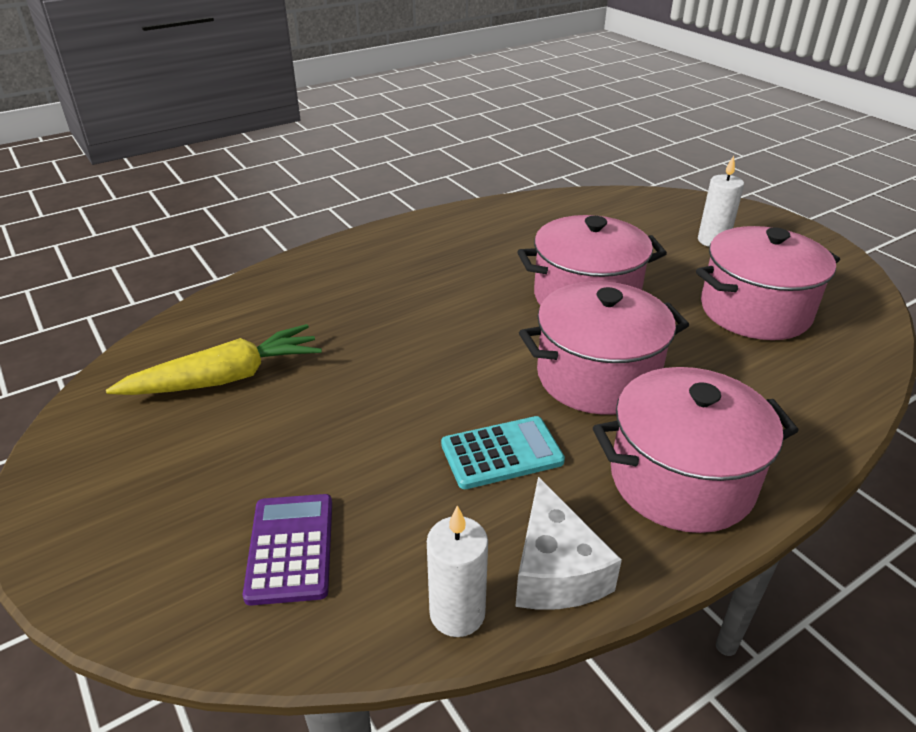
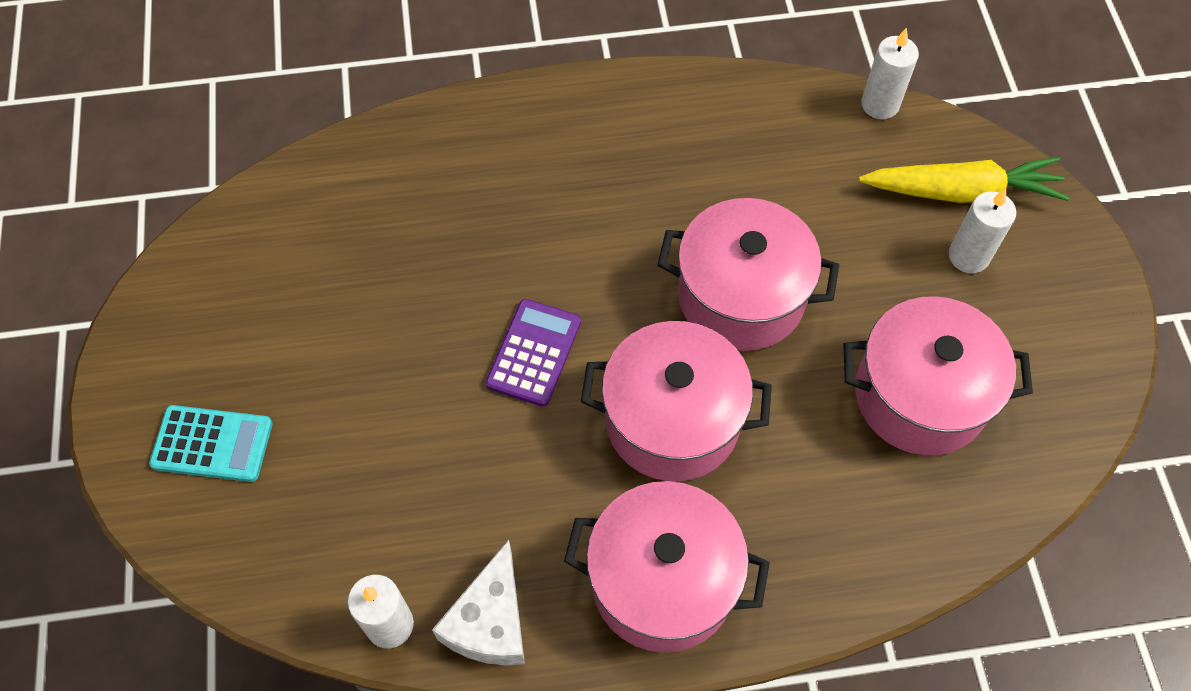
camera: 25 degrees right, 25 degrees up
yellow carrot [106,324,322,395] -> yellow carrot moved to [859,157,1069,203]
purple calculator [243,494,332,605] -> purple calculator moved to [486,299,581,407]
turquoise calculator [441,416,565,489] -> turquoise calculator moved to [149,405,272,482]
none -> white candle [861,28,919,119]

